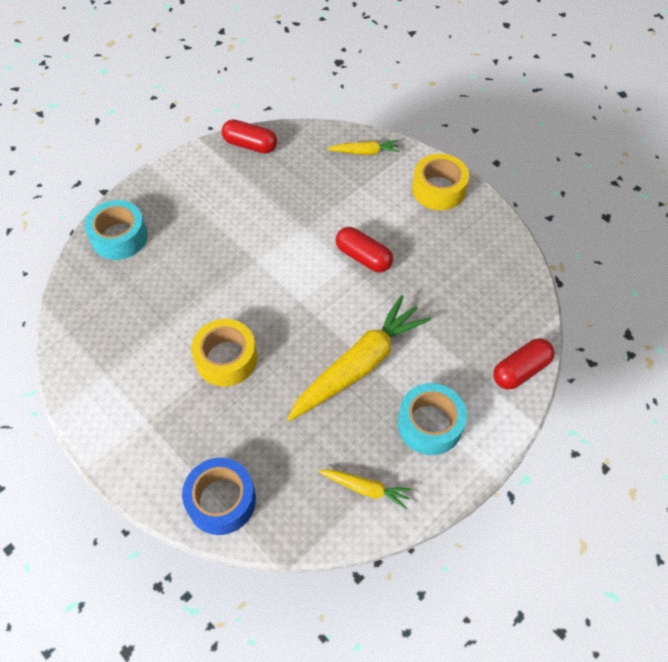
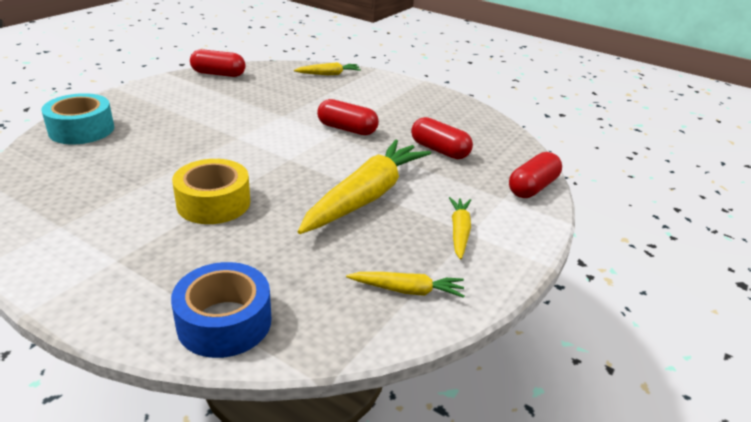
camera: 15 degrees left, 25 degrees down
turquoise tape [398,383,467,455] -> yellow carrot [449,197,471,260]
yellow tape [412,154,469,210] -> none
none -> red capsule [411,117,473,159]

